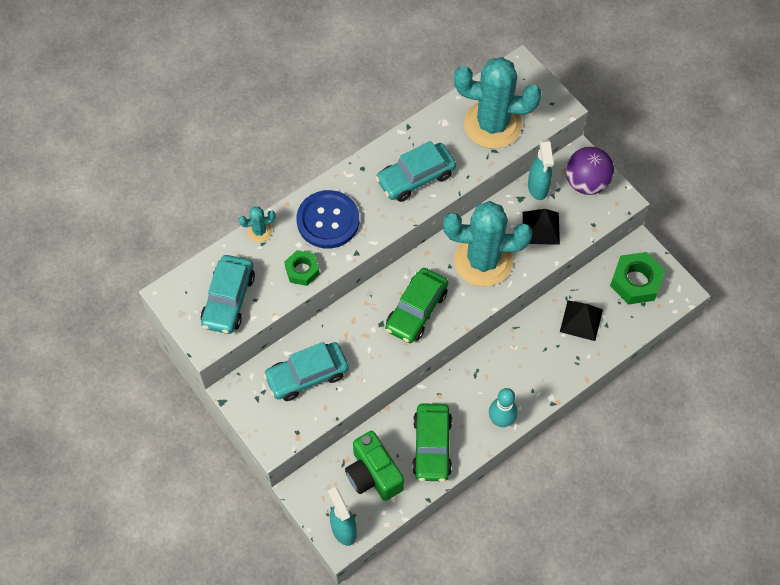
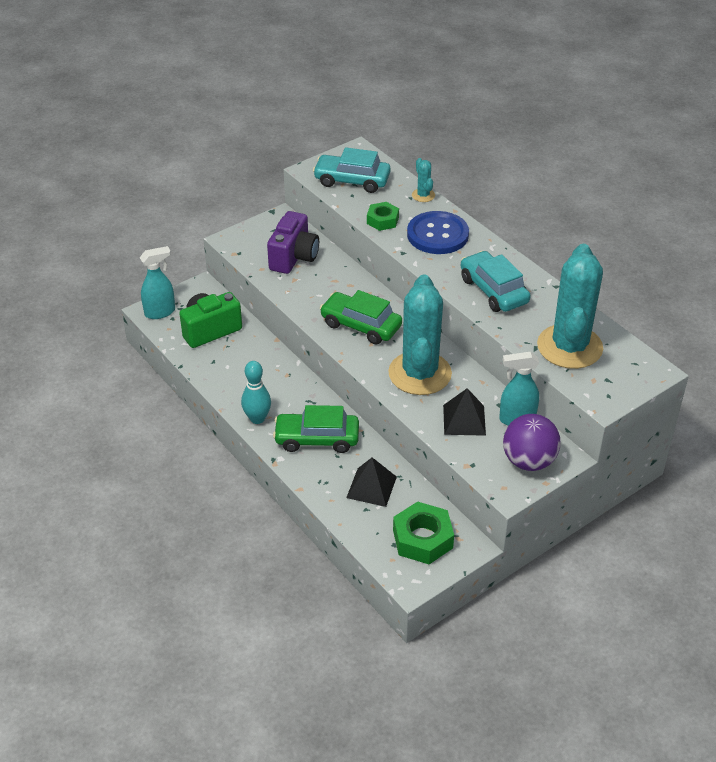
camera: 90 degrees right, 20 degrees down
turquoise car [263,342,349,401] -> purple camera [267,211,319,274]
green car [412,403,452,482] -> green car moved to [273,405,359,453]

